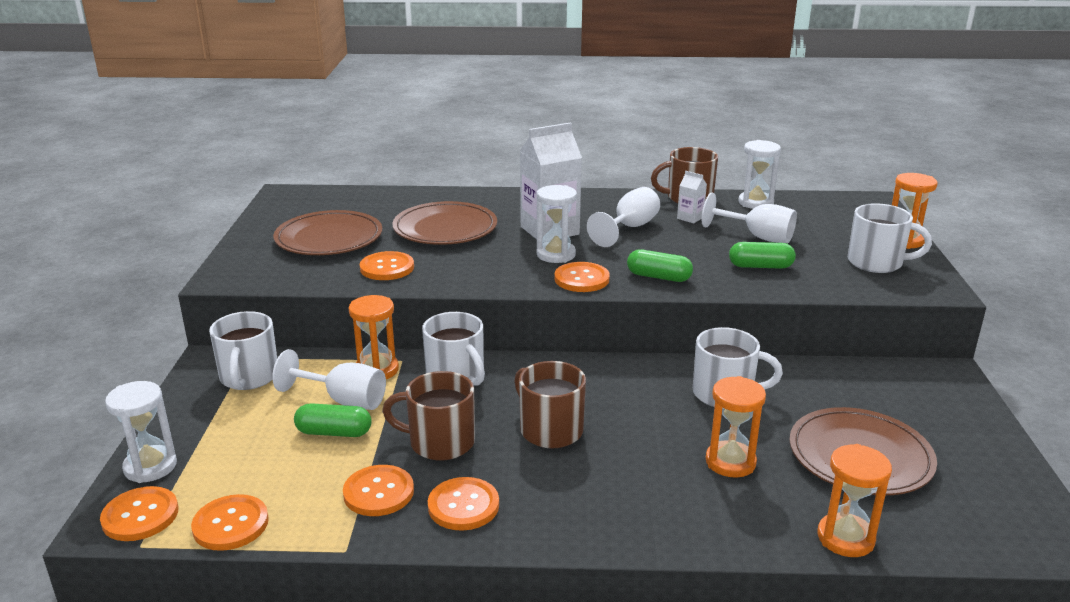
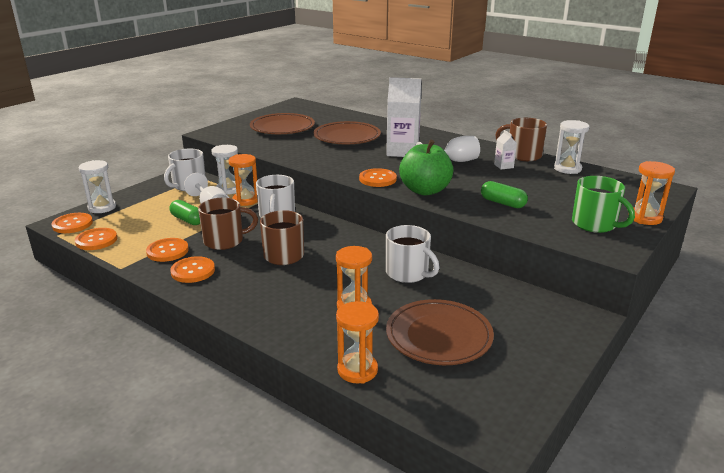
camera: 35 degrees right, 0 degrees up
orange button [360,251,414,280] -> none
brown mug [382,371,475,461] -> brown mug turned 120 degrees clockwise [198,198,258,250]
white hourglass [537,185,577,263] -> white hourglass moved to [211,145,238,195]
green capsule [627,249,693,282] -> green apple [399,140,454,195]
white goblet [702,193,797,243] -> none
white mug [848,203,932,273] -> green mug [572,176,635,233]

